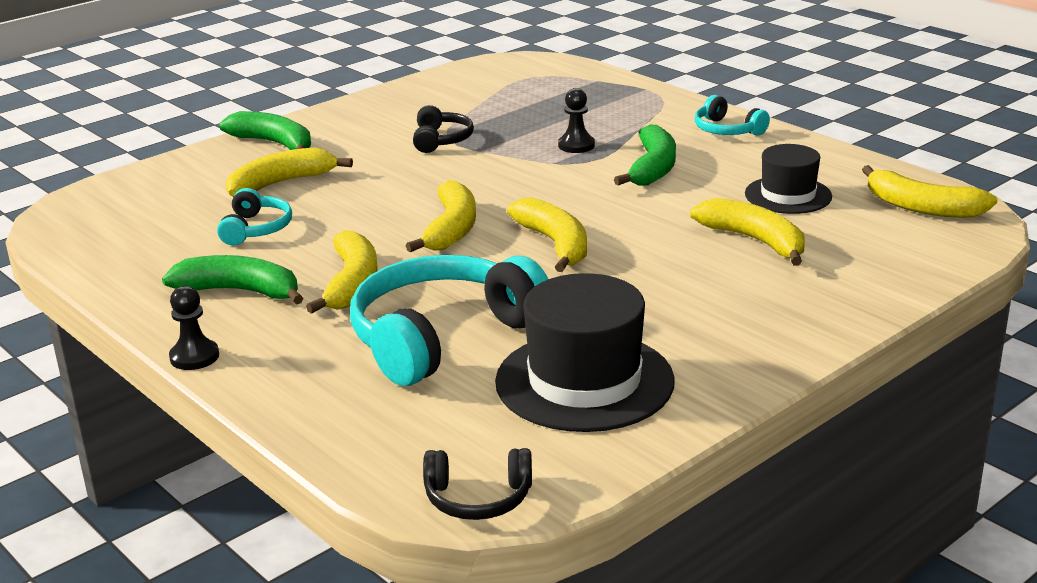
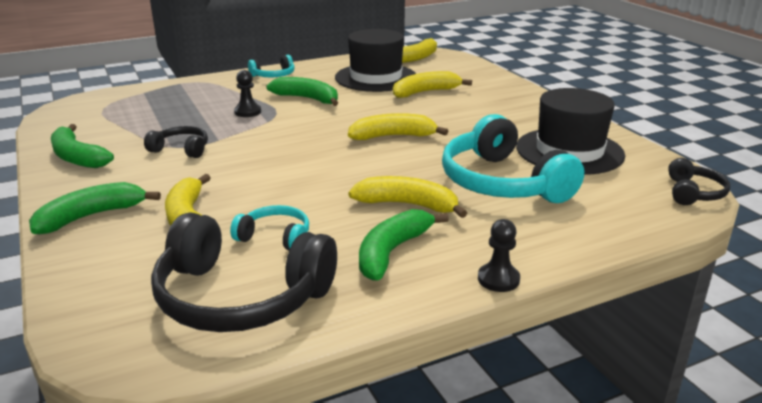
camera: 75 degrees left, 0 degrees up
yellow banana [406,180,476,252] -> none
black hat [745,144,832,214] -> black hat [335,29,416,92], size x1.64
none -> green banana [51,124,114,168]
none -> black headphones [151,212,337,332]

